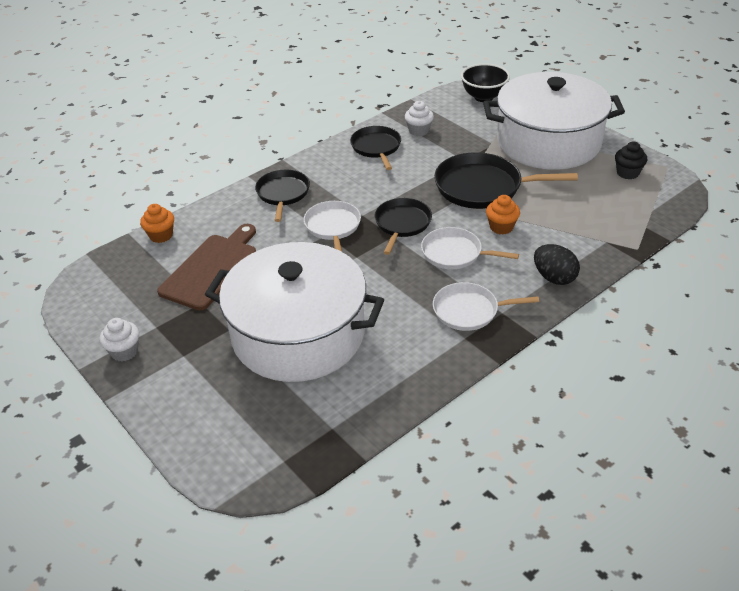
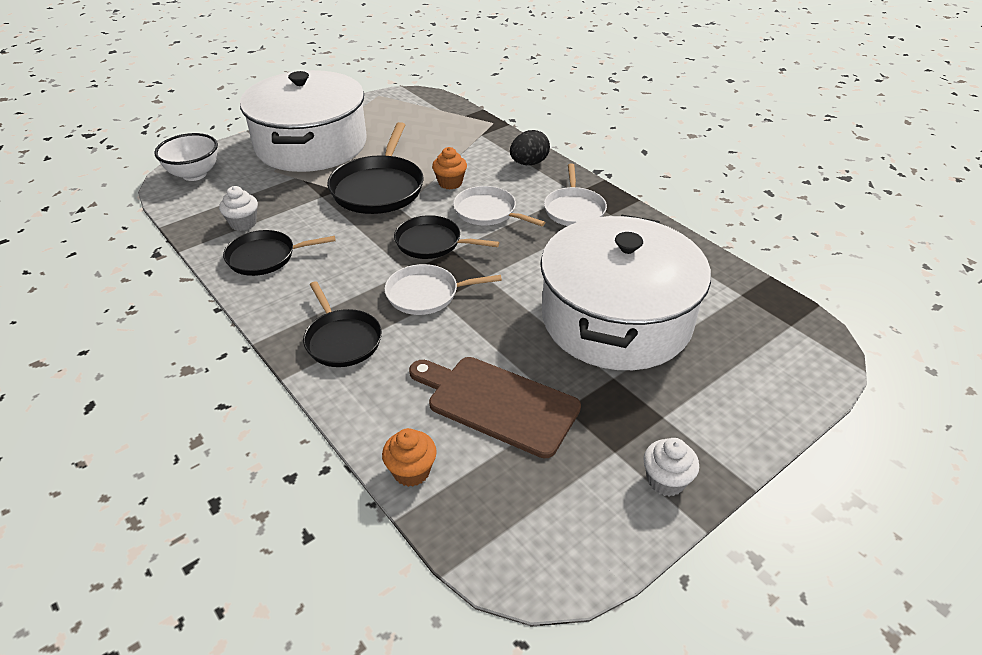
camera: 90 degrees left, 0 degrees up
black pan [255,170,310,222] -> black pan turned 120 degrees counterclockwise [303,281,382,367]
white pan [421,227,519,269] -> white pan turned 105 degrees clockwise [453,186,546,226]
black bowl [461,63,510,102] -> white bowl [154,133,218,181]
black cupcake [615,142,648,179] -> none

